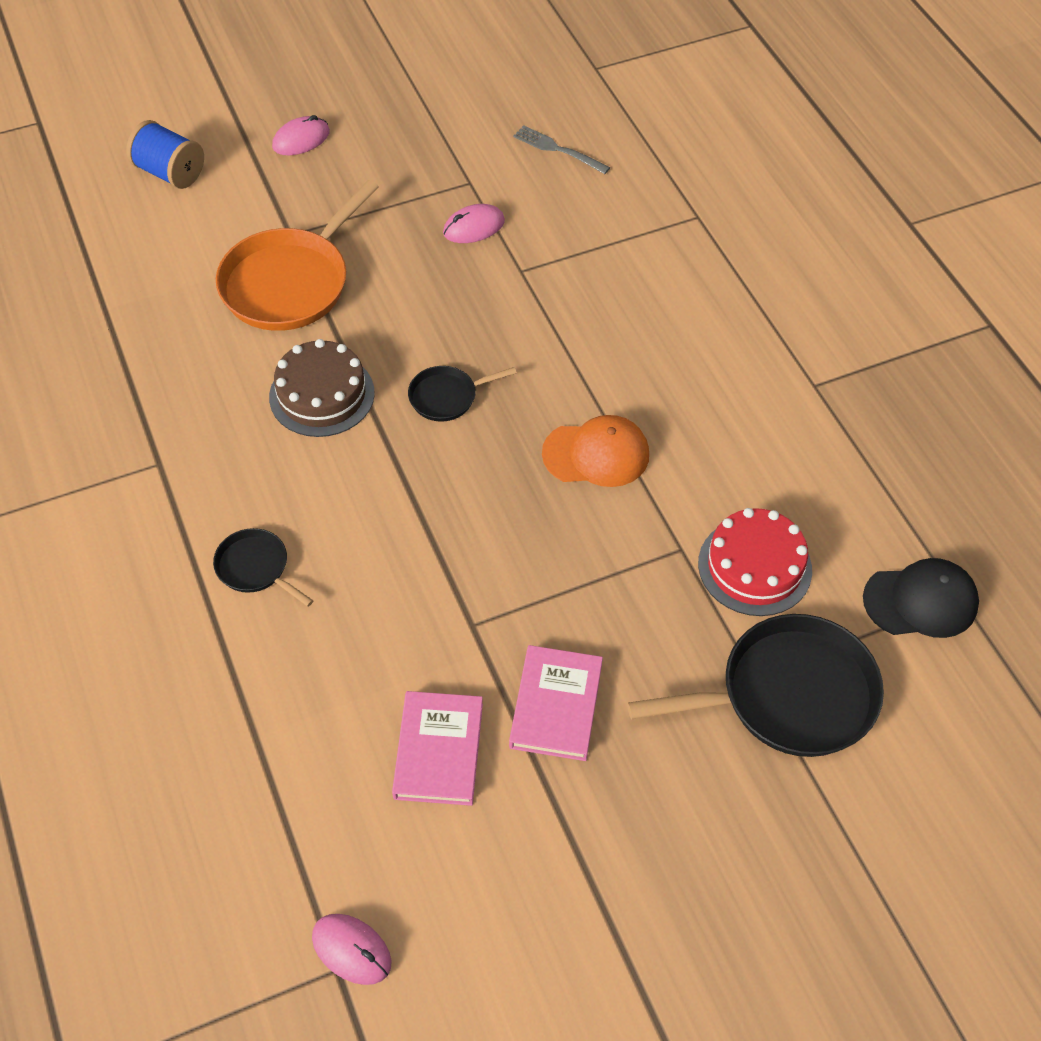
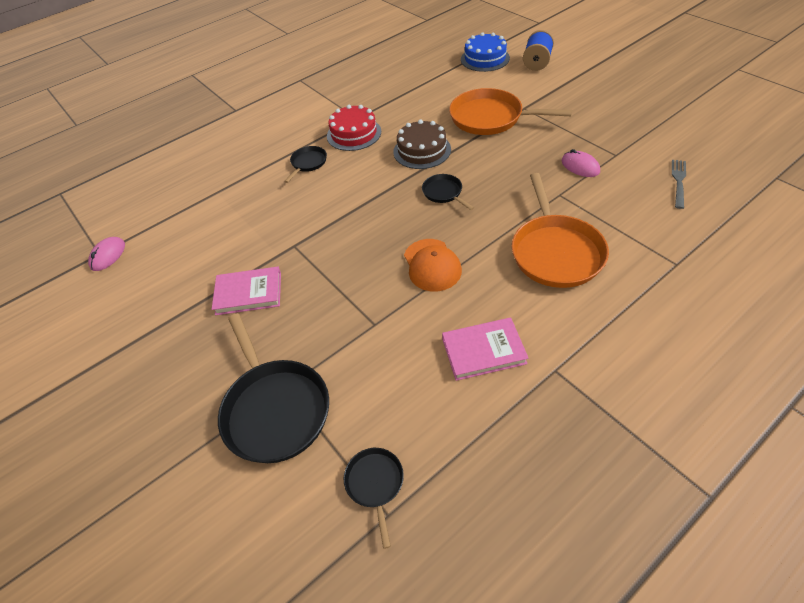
camera: 80 degrees right, 5 degrees down
pink mouse [272,115,330,156] -> none
pink book [392,691,483,806] -> pink book moved to [442,317,529,381]
red cake [698,508,812,616] -> red cake moved to [327,105,381,151]
black cap [863,558,979,638] -> black pan [344,448,404,549]
none -> blue cake [461,32,510,72]
none -> orange pan [512,173,609,288]

